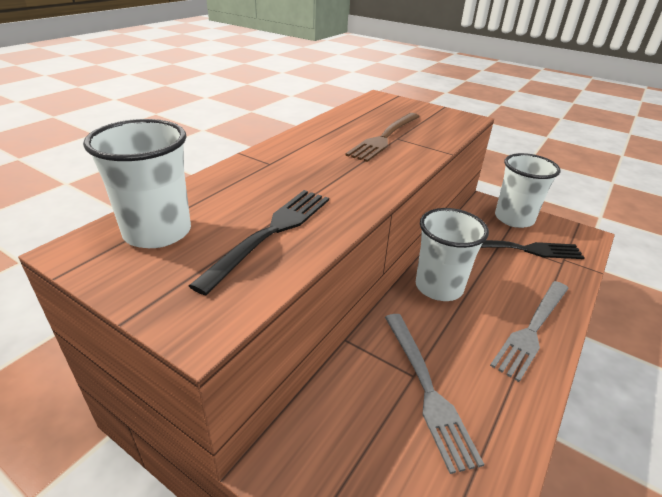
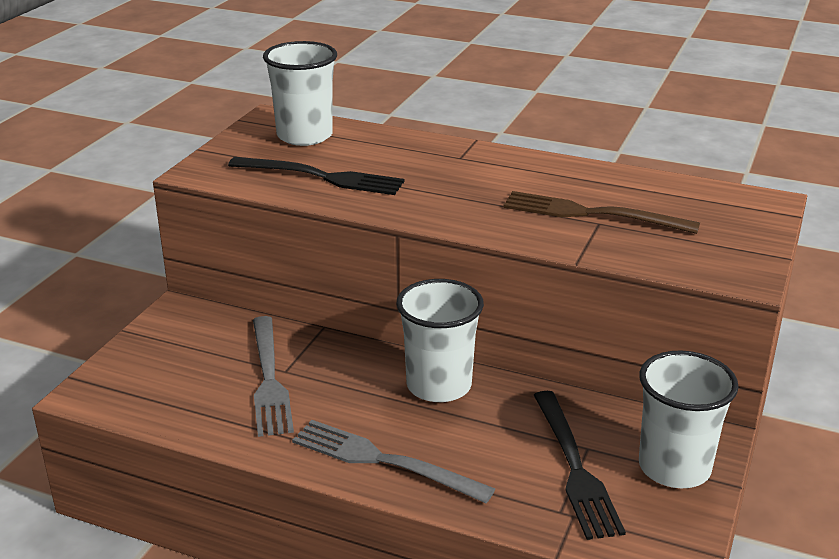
camera: 80 degrees right, 5 degrees down
grey fork [385,314,484,474] -> grey fork turned 75 degrees counterclockwise [253,316,294,437]

